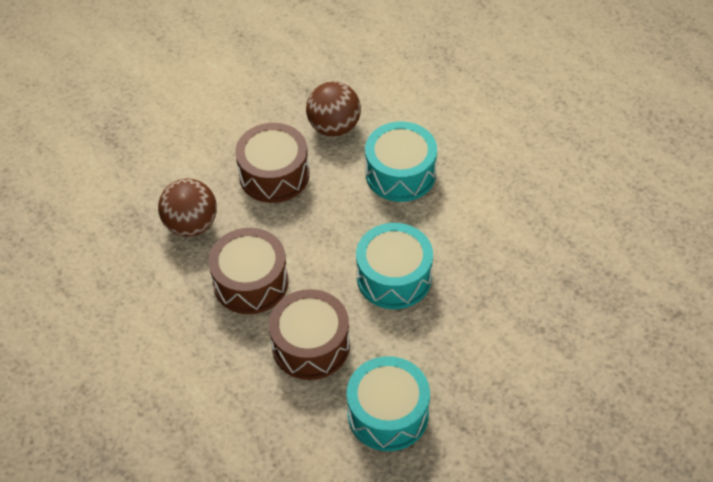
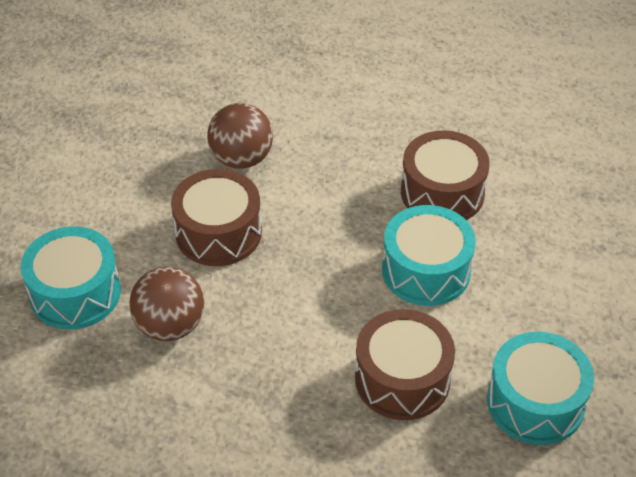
camera: 35 degrees left, 5 degrees down
brown drum [209,228,288,314] -> brown drum moved to [401,130,490,220]
turquoise drum [365,121,437,202] -> turquoise drum moved to [21,227,121,330]

